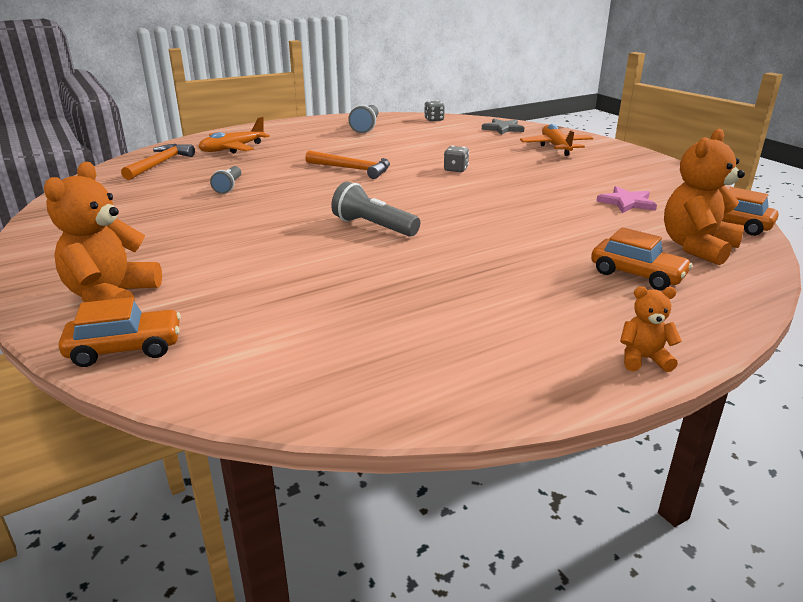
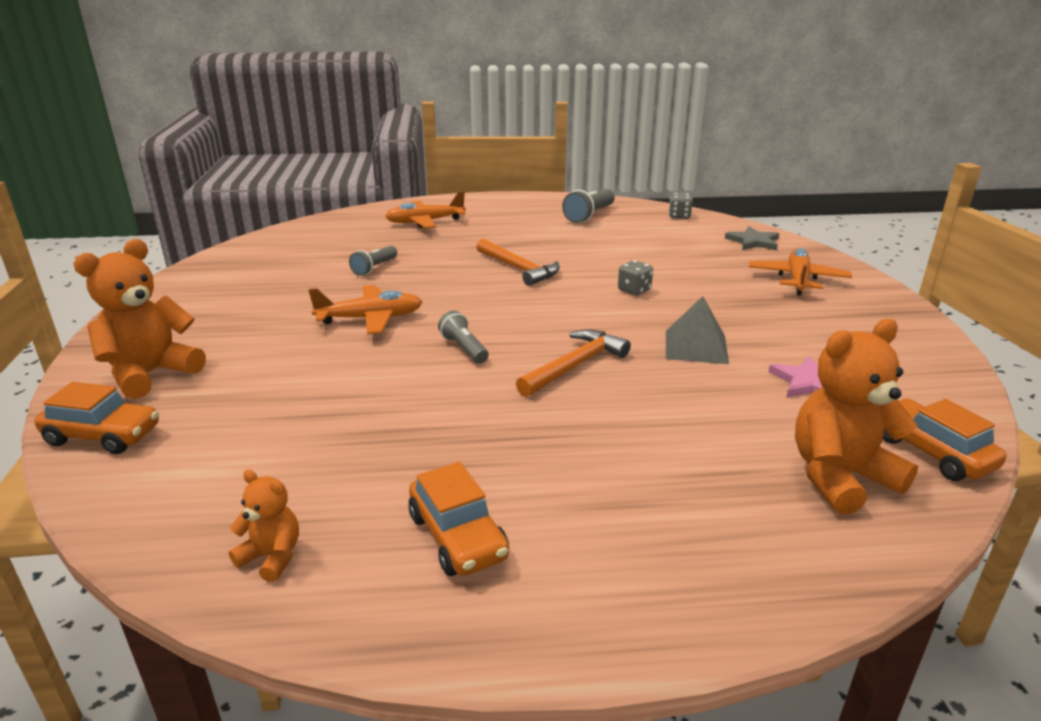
camera: 25 degrees right, 0 degrees up
orange hammer [121,144,195,180] -> orange hammer moved to [516,329,631,397]
grey flashlight [331,182,420,237] -> grey flashlight [438,311,489,363], size x0.66
orange car [591,227,693,290] -> orange car moved to [409,462,509,576]
orange teddy bear [620,286,682,372] -> orange teddy bear moved to [229,470,299,582]
none -> orange plane [308,285,422,334]
none -> grey pyramid [666,296,729,364]

